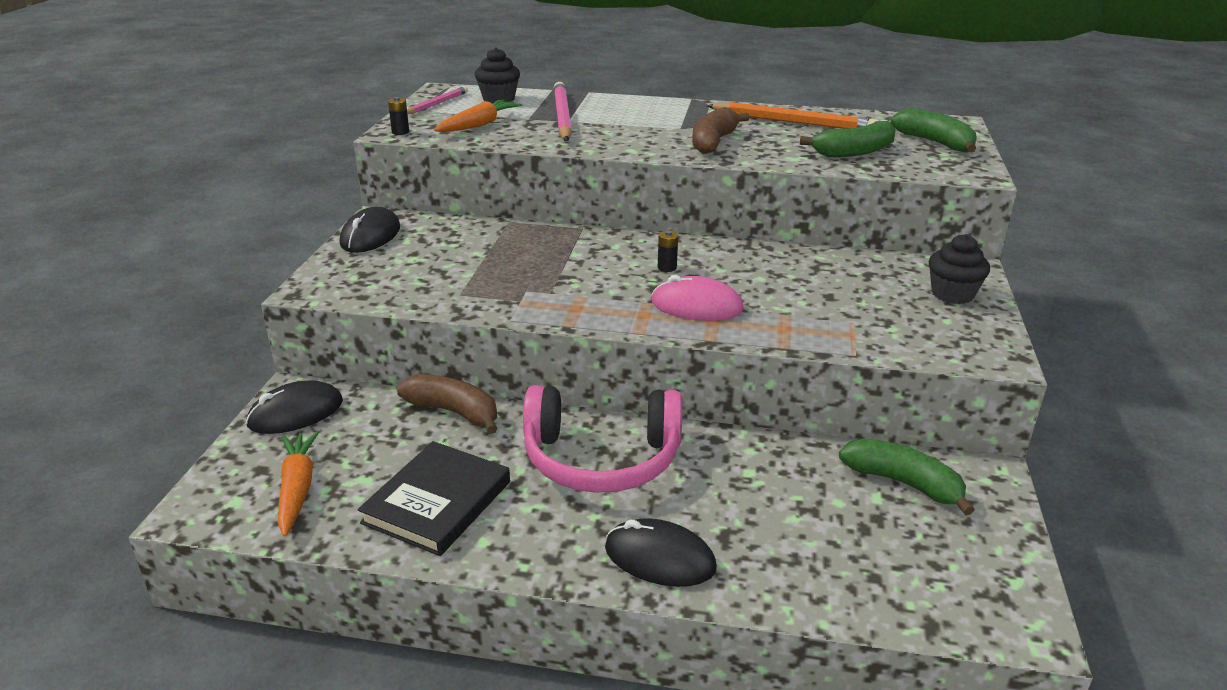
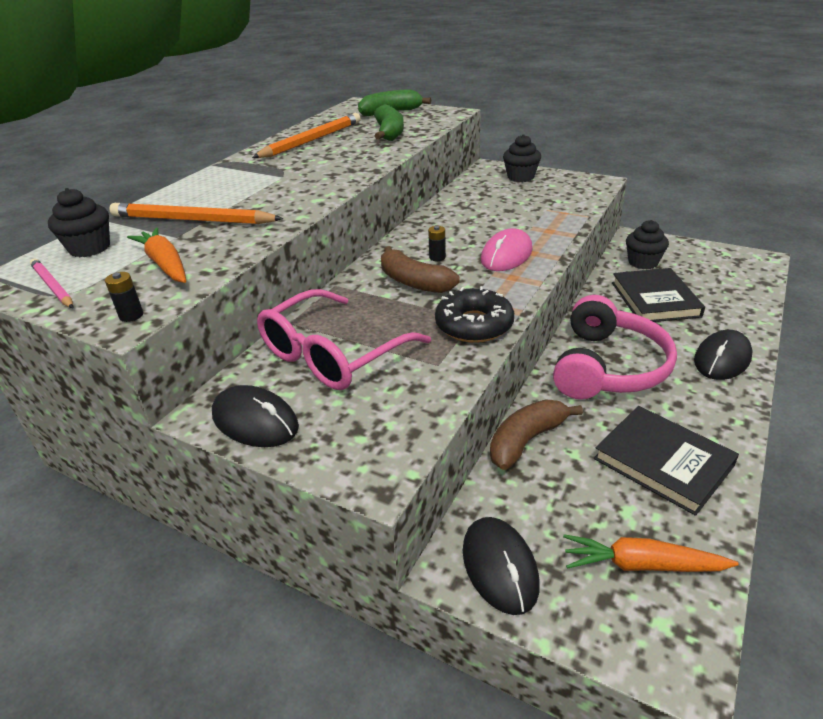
camera: 70 degrees left, 5 degrees up
pink pencil [554,82,572,141] -> orange pencil [109,203,284,224]
brown banana [692,107,750,154] -> brown banana moved to [381,246,460,293]
green banana [839,439,975,515] -> black cupcake [626,220,669,269]
none -> pink glasses [257,289,431,390]
none -> black donut [435,286,514,343]
none -> black book [612,268,705,322]

